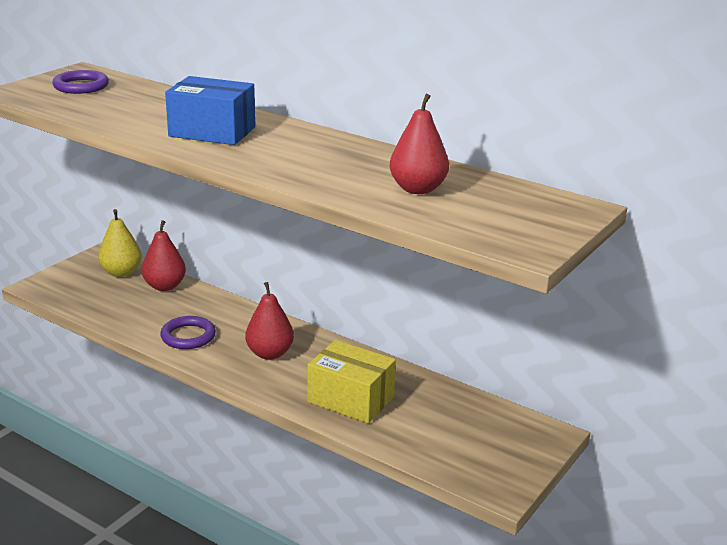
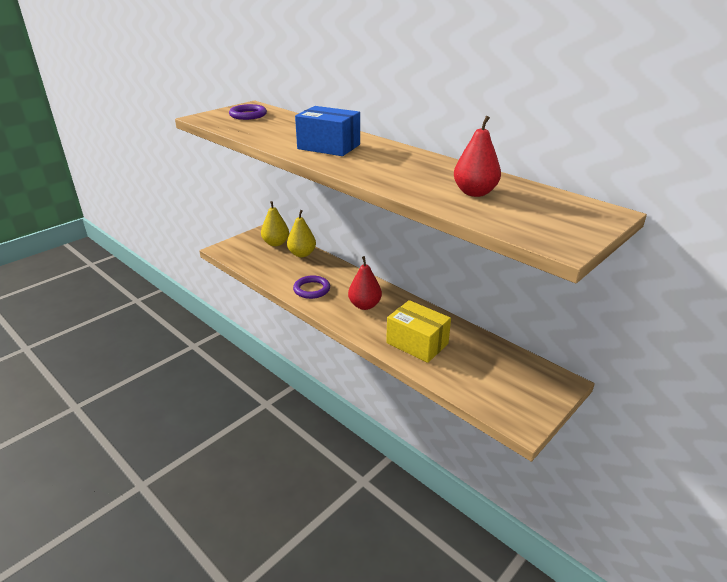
camera: 10 degrees right, 5 degrees up
red pear [142,220,186,291] -> yellow pear [287,210,316,257]

